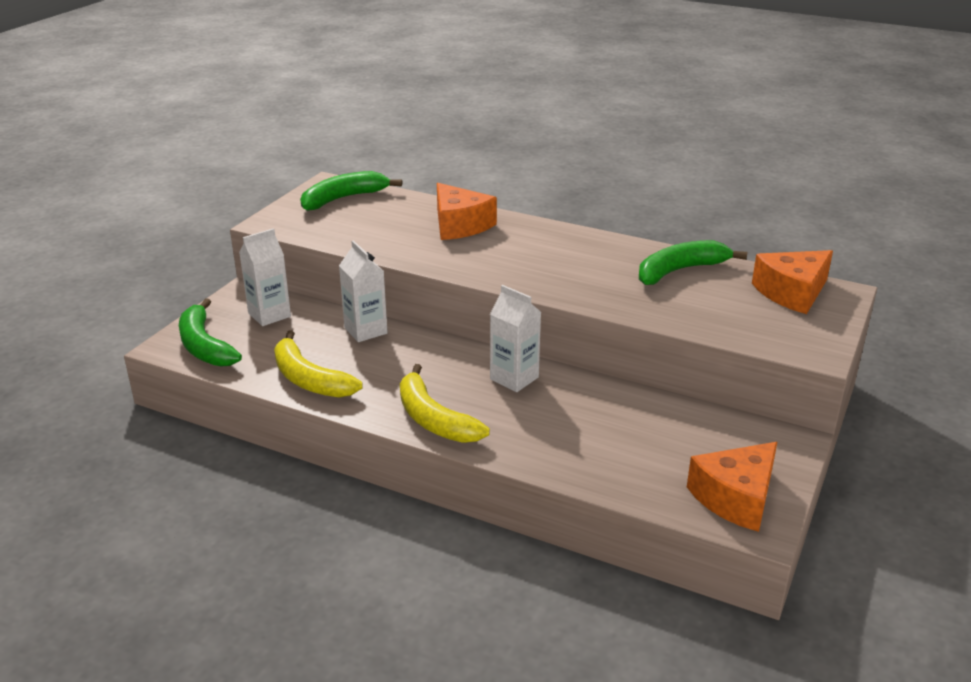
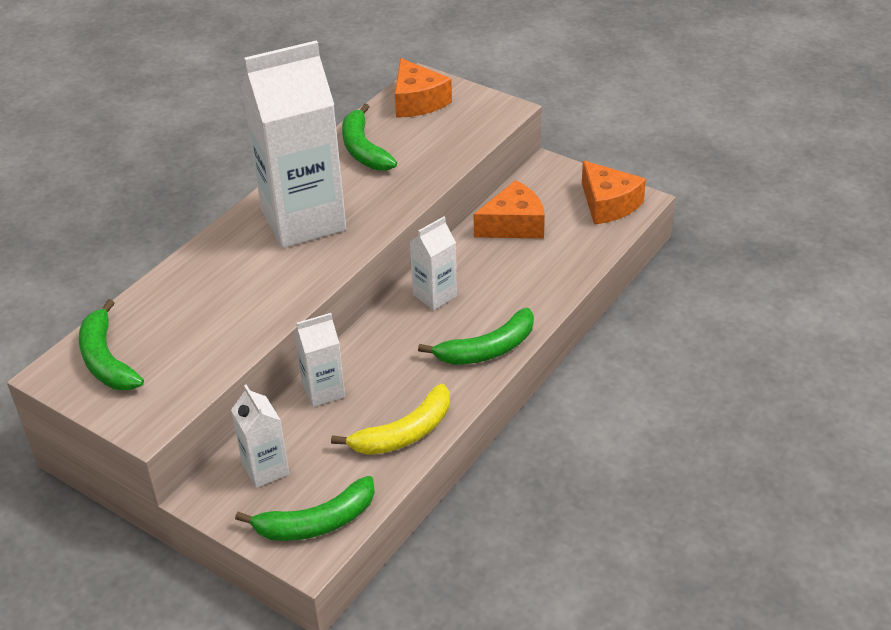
camera: 80 degrees left, 10 degrees up
yellow banana [400,364,490,443] -> green banana [418,308,534,365]
orange cheese [437,183,497,240] -> orange cheese moved to [474,180,545,239]
none -> white carton [241,40,347,248]

